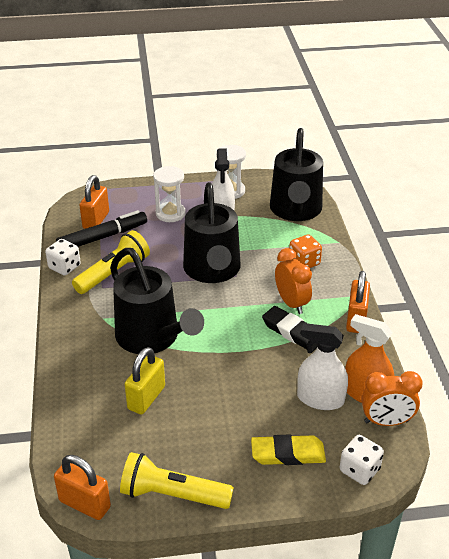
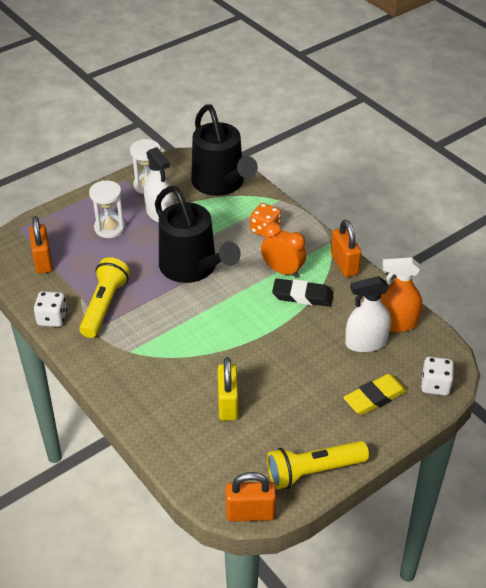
camera: 30 degrees left, 5 degrees up
black marker [56,210,147,247] -> none
black watering can [110,248,204,354] -> none
orange clock [362,371,423,426] -> none

